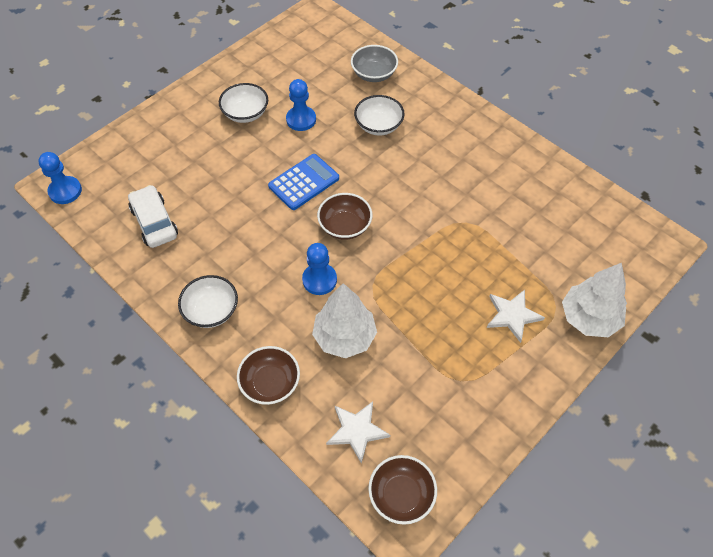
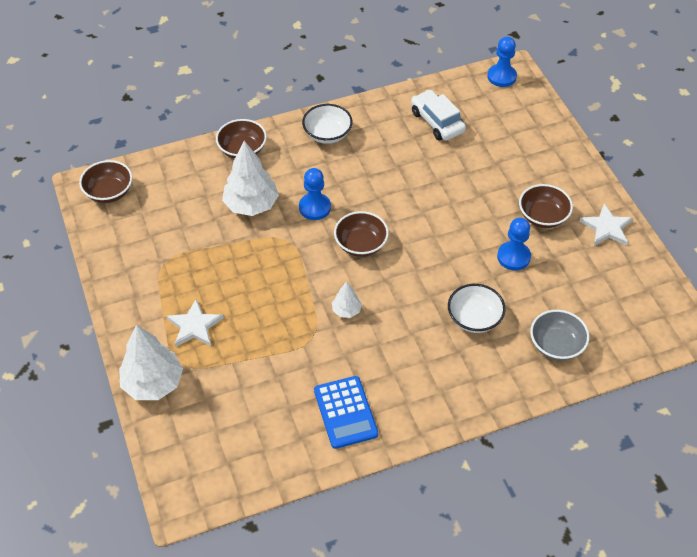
camera: 115 degrees right, 5 degrees down
white car [128,185,178,248] -> white car turned 120 degrees counterclockwise [411,90,466,141]
white bowl [219,83,268,123] -> brown bowl [519,184,573,228]
blue calculator [268,154,339,210] -> blue calculator moved to [314,376,378,449]
white star [326,401,390,464] -> white star moved to [579,204,633,246]
none -> white tree [332,281,362,318]

